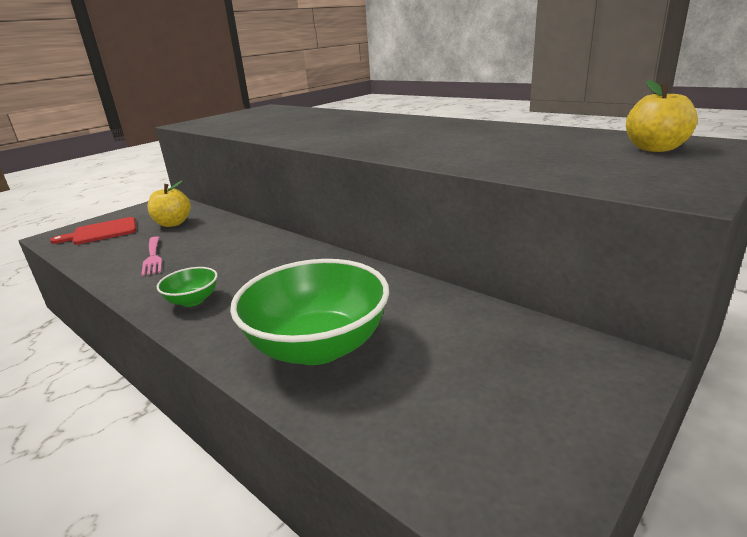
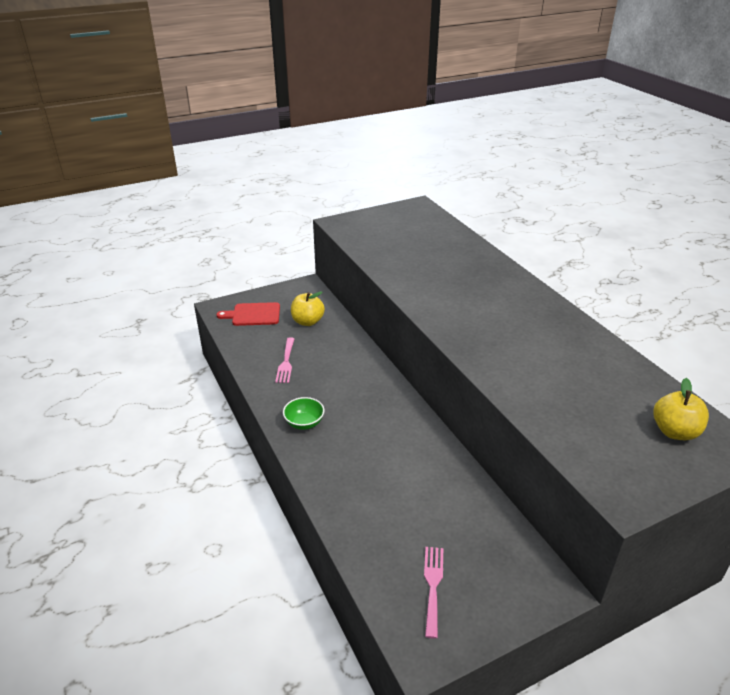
camera: 20 degrees right, 10 degrees up
green bowl [230,259,389,365] -> none
none -> pink fork [424,547,443,639]

